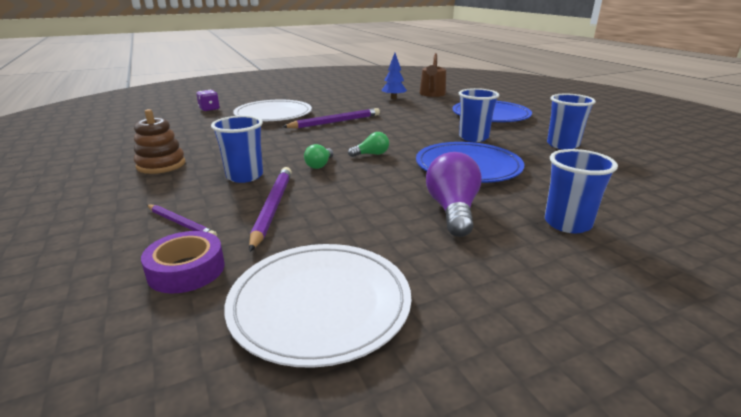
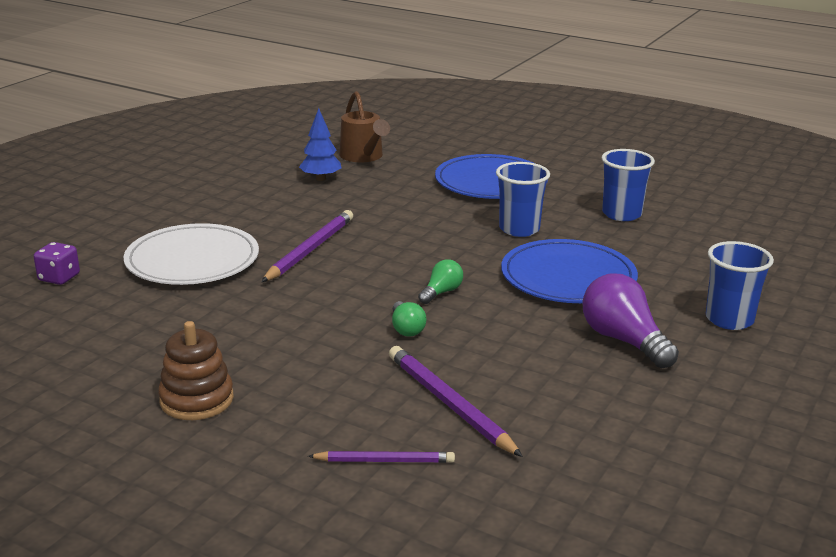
camera: 35 degrees left, 0 degrees up
purple tape [141,231,225,293] -> none
blue cup [211,116,263,183] -> none
white plate [224,244,411,368] -> none

